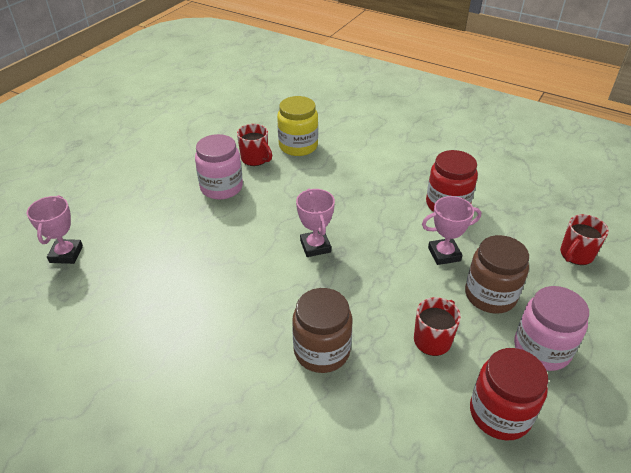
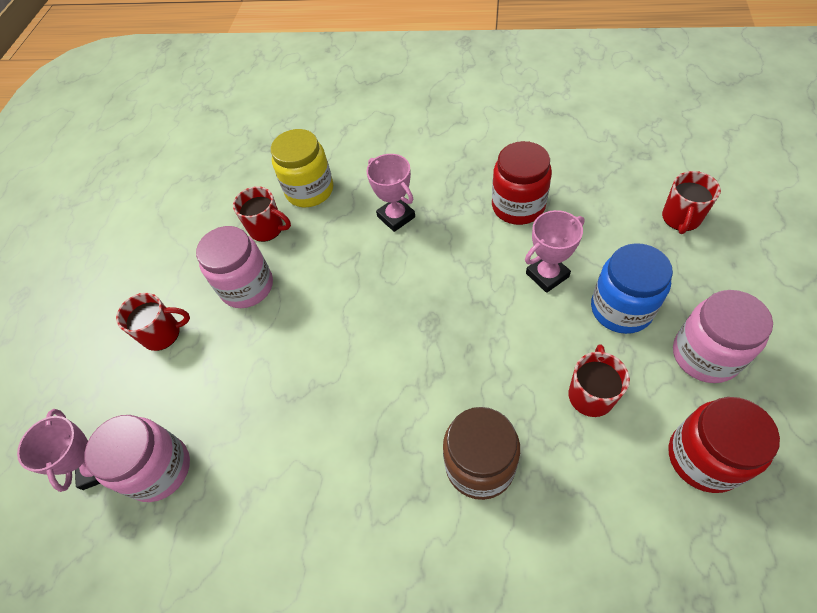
camera: 15 degrees left, 15 degrees up
pink trophy [296,189,335,257] -> pink trophy moved to [366,154,415,232]
brown jar [465,235,529,314] -> blue jar [591,243,673,334]
none -> pink jar [84,415,190,502]
none -> red mug [116,293,190,351]

